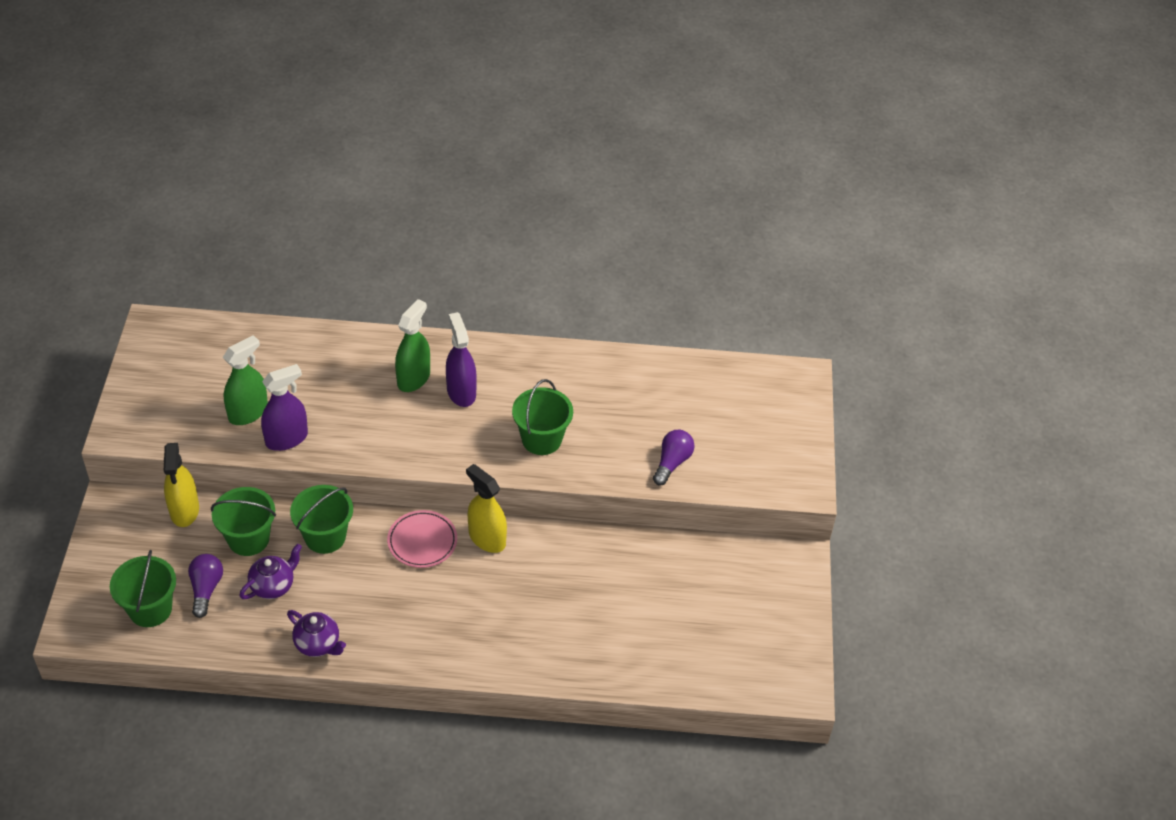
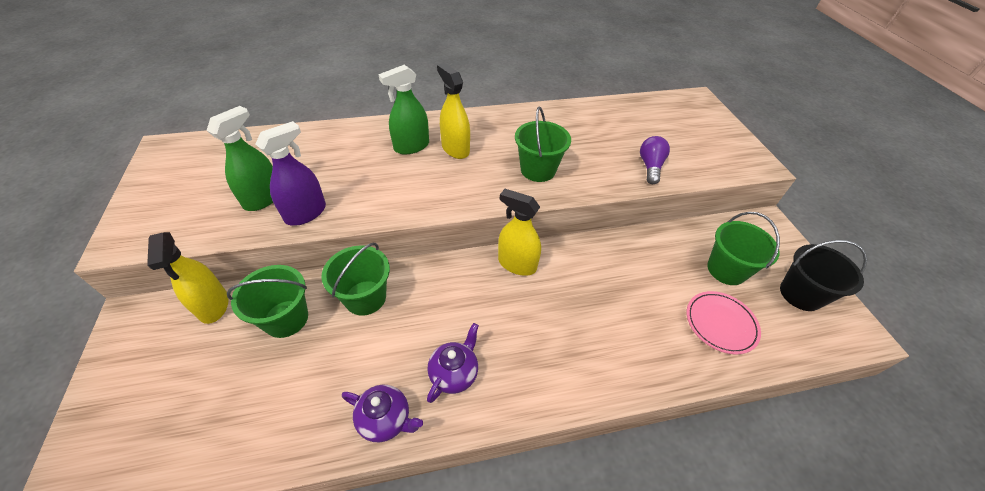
camera: 15 degrees left, 0 degrees up
green bucket [110,550,176,627] -> green bucket moved to [707,212,780,285]
purple light bulb [188,554,223,618] -> none
purple teapot [239,544,302,599] -> purple teapot moved to [427,323,479,403]
pink plate [387,510,457,568] -> pink plate moved to [687,291,761,354]
green spray bottle [395,299,430,392] -> green spray bottle turned 135 degrees counterclockwise [378,65,429,155]
purple spray bottle [446,312,477,407] -> yellow spray bottle [437,63,470,159]
none -> black bucket [780,240,867,311]

